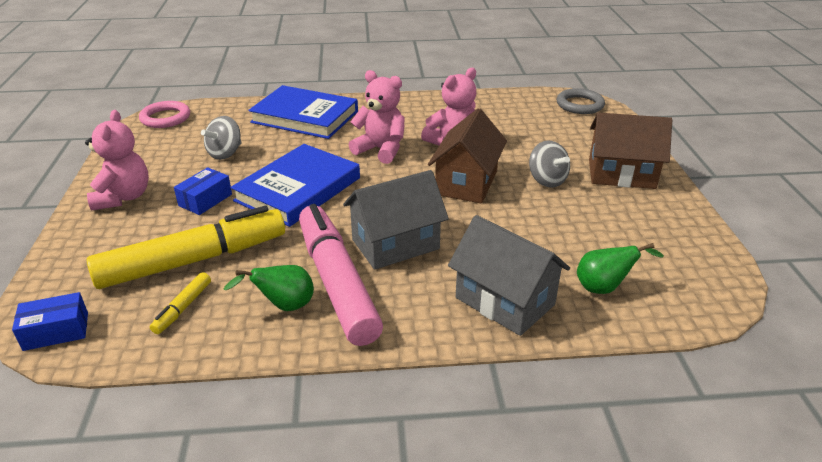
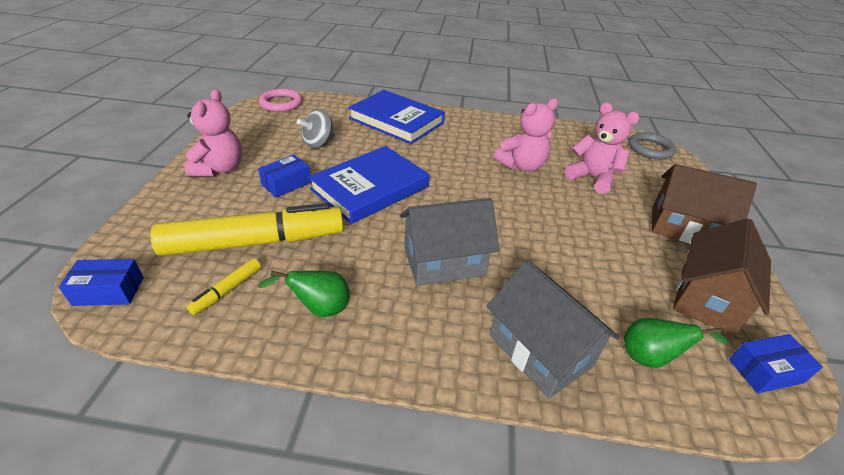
camera: 10 degrees right, 5 degrees up
pink marker [299,204,383,346] -> none
pink teddy bear [349,70,405,164] -> pink teddy bear moved to [565,102,640,194]
brown house [428,108,507,203] -> brown house moved to [673,218,771,336]
grey spinning top [529,140,570,188] -> none
none -> blue box [729,334,823,393]

